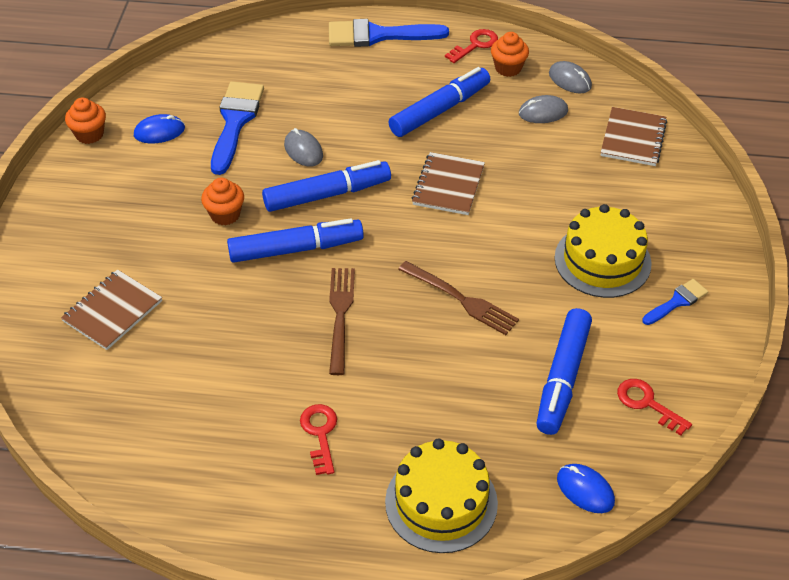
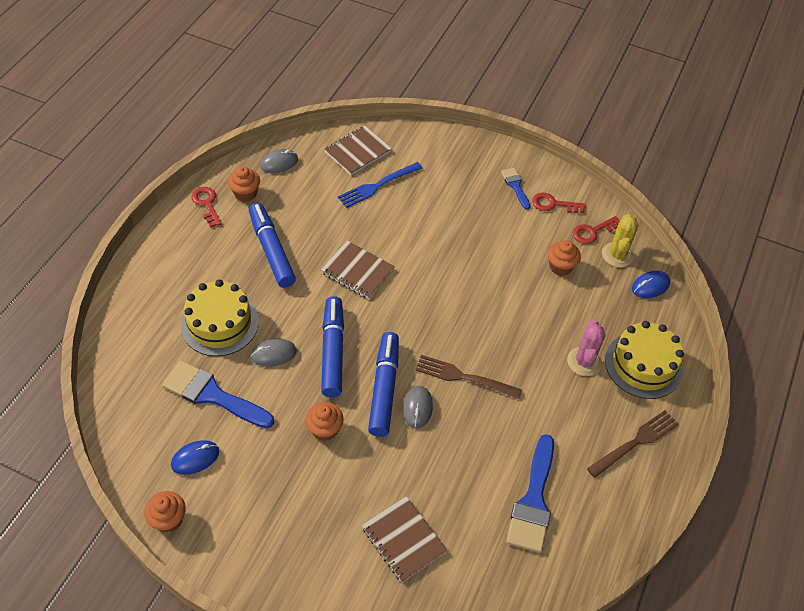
camera: 75 degrees left, 5 degrees up
blue mouse [134,114,185,143] -> blue mouse turned 60 degrees clockwise [171,440,219,475]
red key [300,404,337,475] -> red key moved to [532,193,586,213]
blue brush [329,19,449,47] -> blue brush moved to [506,434,554,553]
brown fork [398,261,519,335] -> brown fork moved to [587,410,678,478]
grey mouse [519,95,568,123] -> grey mouse moved to [402,386,433,428]
blue marker [536,308,592,435] -> orange cupcake [548,240,581,276]
yellow cake [554,204,652,298] -> yellow cake moved to [181,279,259,356]
brown notebook [601,107,667,166] -> brown notebook turned 75 degrees counterclockwise [324,126,392,175]
none -> blue fork [338,162,422,208]
none -> pink cactus [567,319,606,376]
none -> yellow cactus [602,214,638,267]

